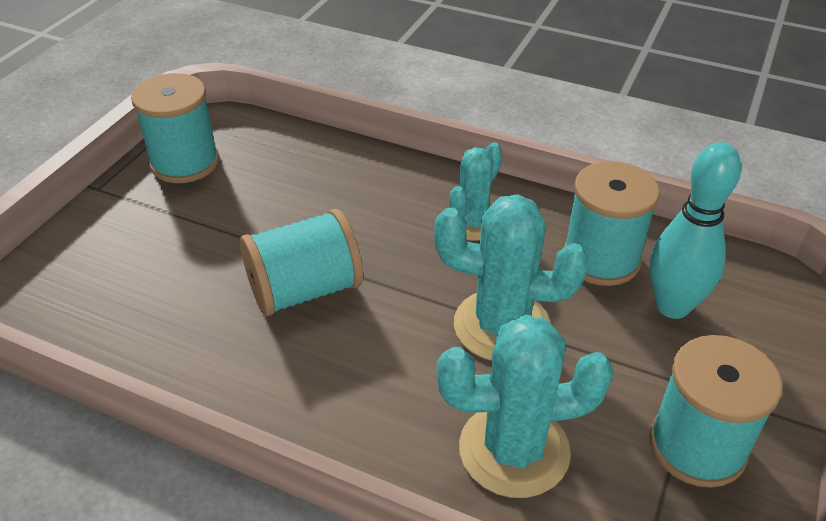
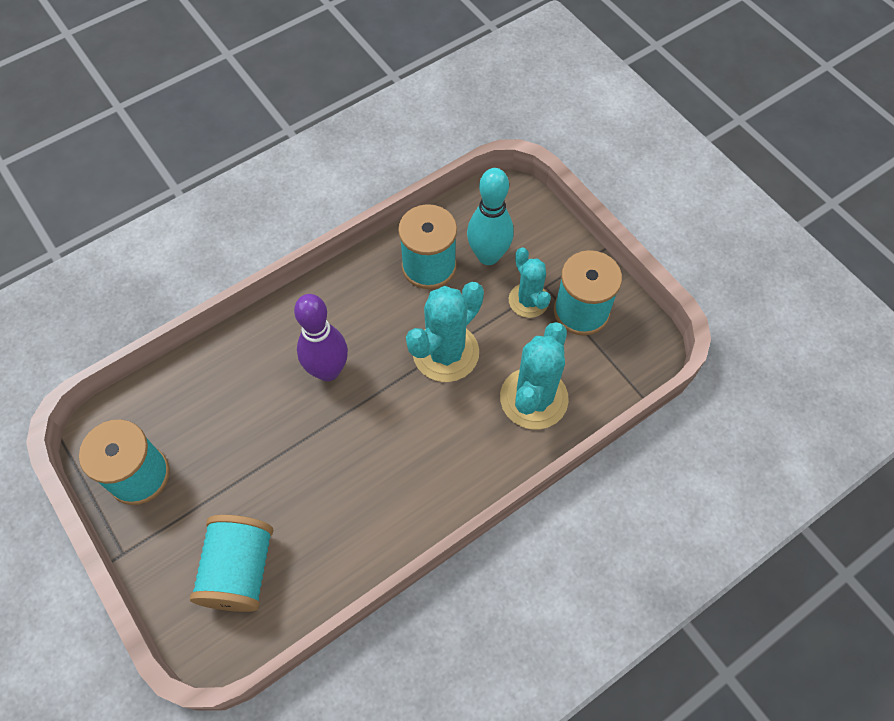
camera: 60 degrees left, 20 degrees up
turquoise spool [240,209,363,316] -> turquoise spool moved to [190,515,273,612]
turquoise cactus [449,142,502,241] -> turquoise cactus moved to [509,247,551,318]
none -> purple bowling pin [294,294,348,381]

